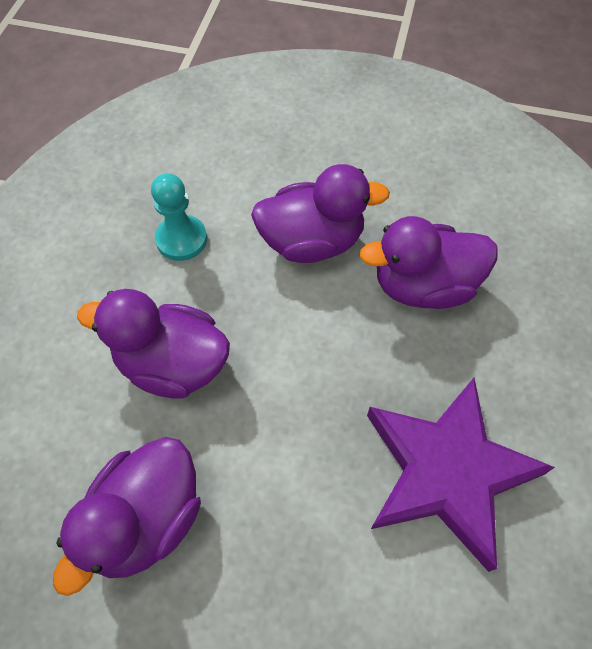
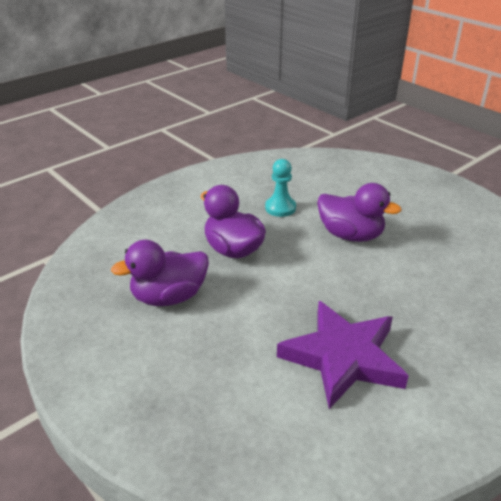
camera: 35 degrees right, 25 degrees down
purple duck [360,216,498,309] -> none

